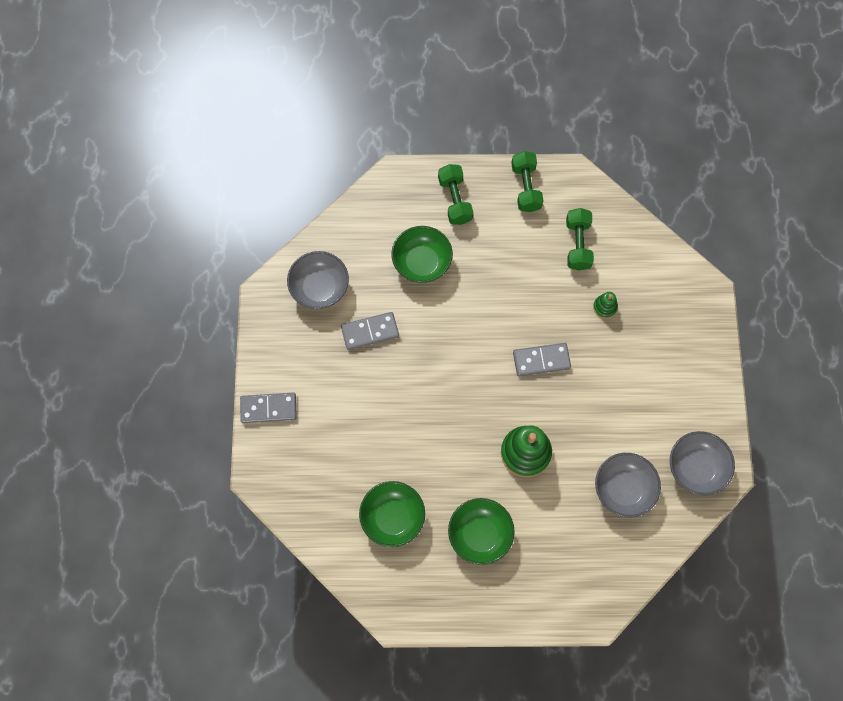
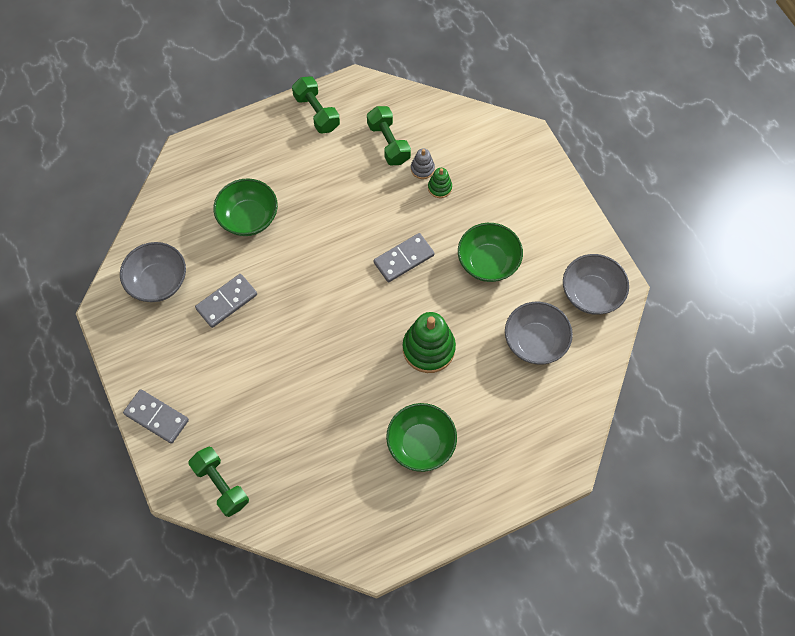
camera: 25 degrees left, 5 degrees down
grey domino [240,393,297,423] -> grey domino turned 60 degrees clockwise [123,389,189,444]
green bowl [359,481,425,547] -> green bowl moved to [458,223,523,282]
green dumbbell [438,164,473,225] -> green dumbbell moved to [188,447,249,517]
none -> grey stacking toy [411,149,435,179]

